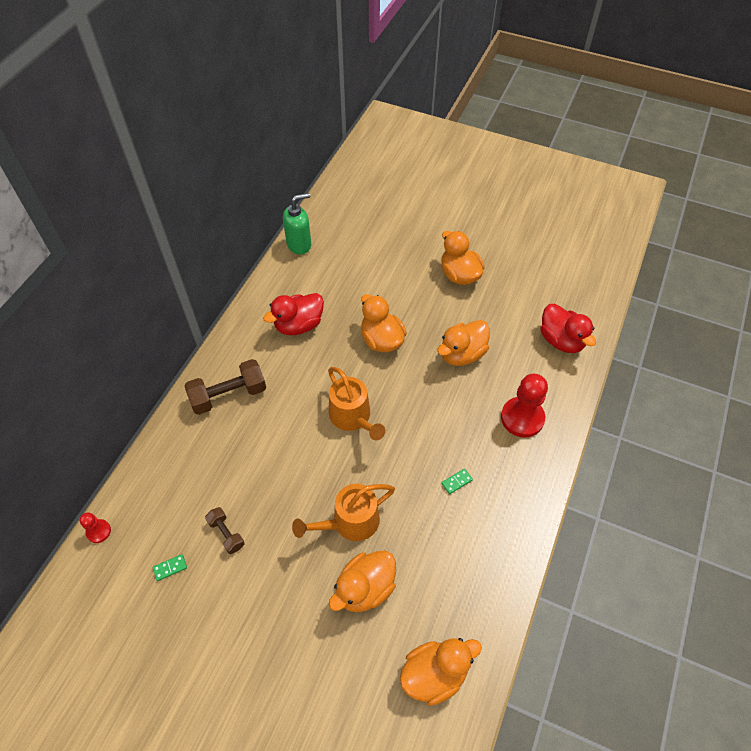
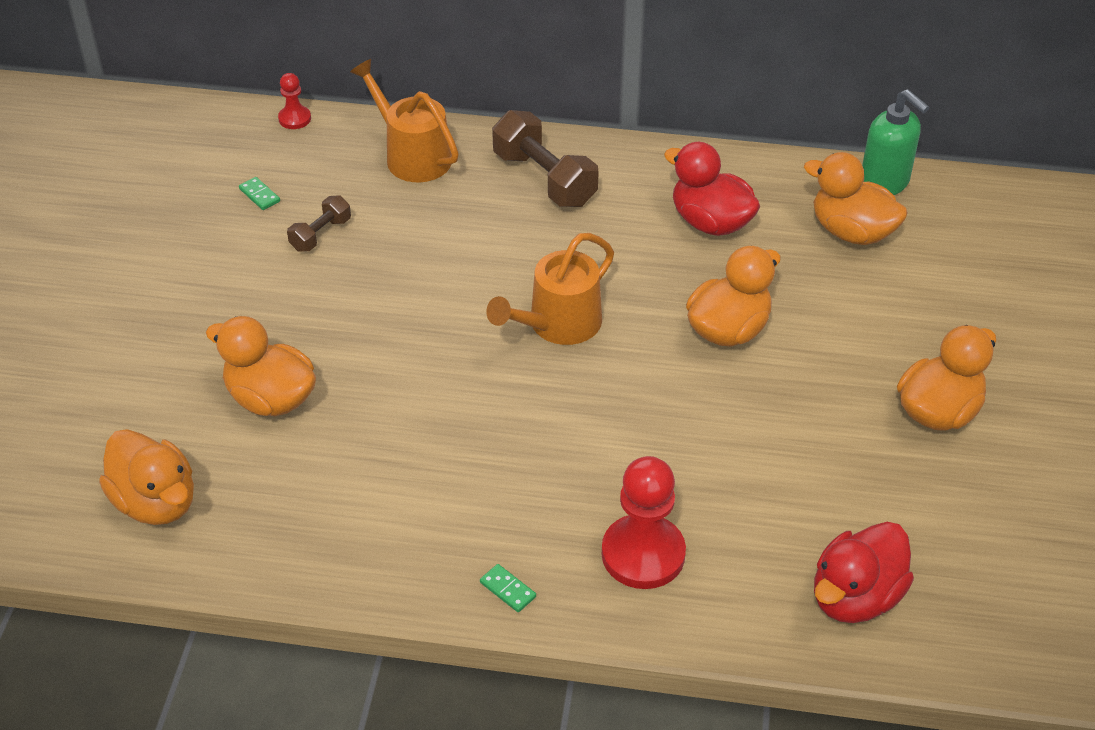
camera: 75 degrees right, 10 degrees down
orange watering can [292,484,395,541] -> orange watering can moved to [350,59,459,182]
orange duck [437,320,490,366] -> orange duck moved to [804,152,908,245]
green domino [441,469,473,494] -> green domino moved to [480,564,536,612]

